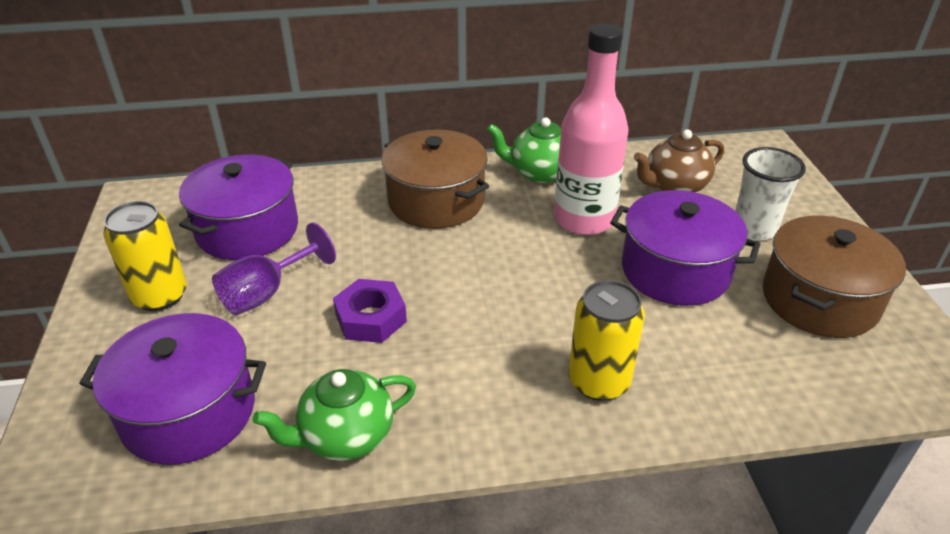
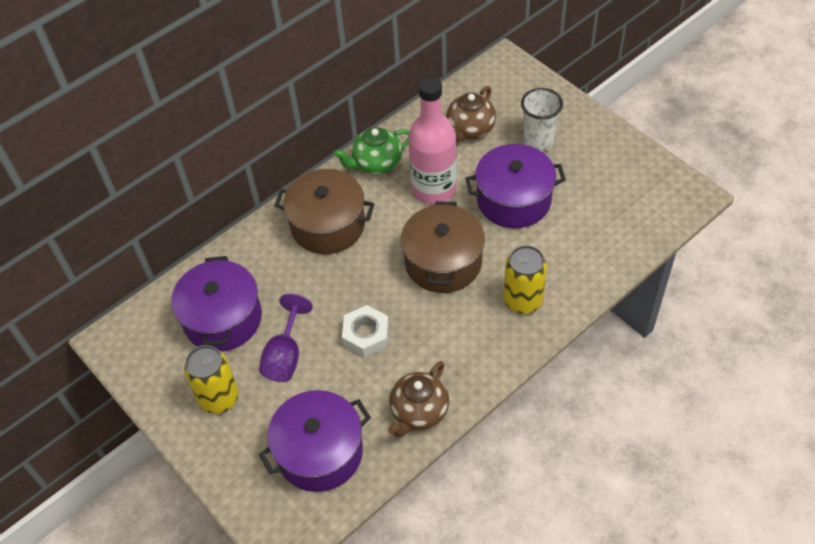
camera: 30 degrees left, 15 degrees up
green teapot [253,369,416,461] -> brown teapot [388,361,449,437]
purple nut [333,279,407,343] -> white nut [342,305,389,357]
brown pot [763,216,906,338] -> brown pot moved to [401,201,485,293]

